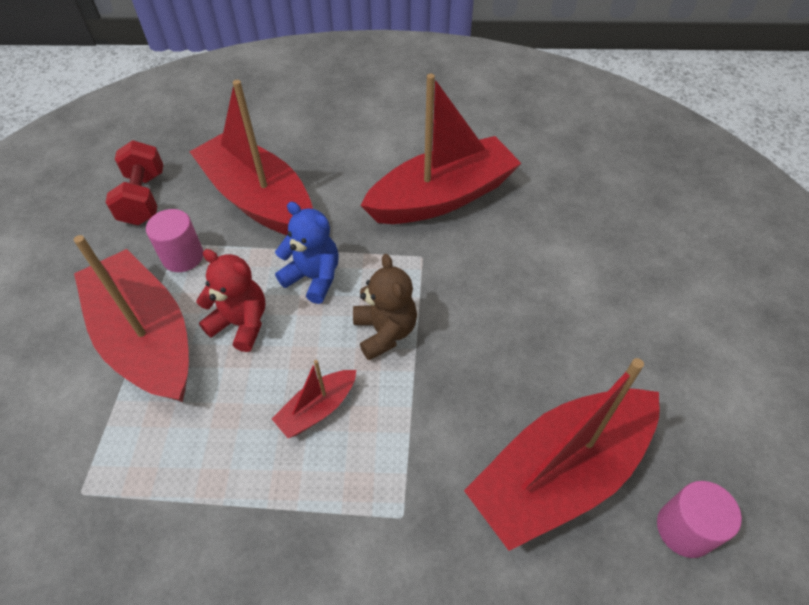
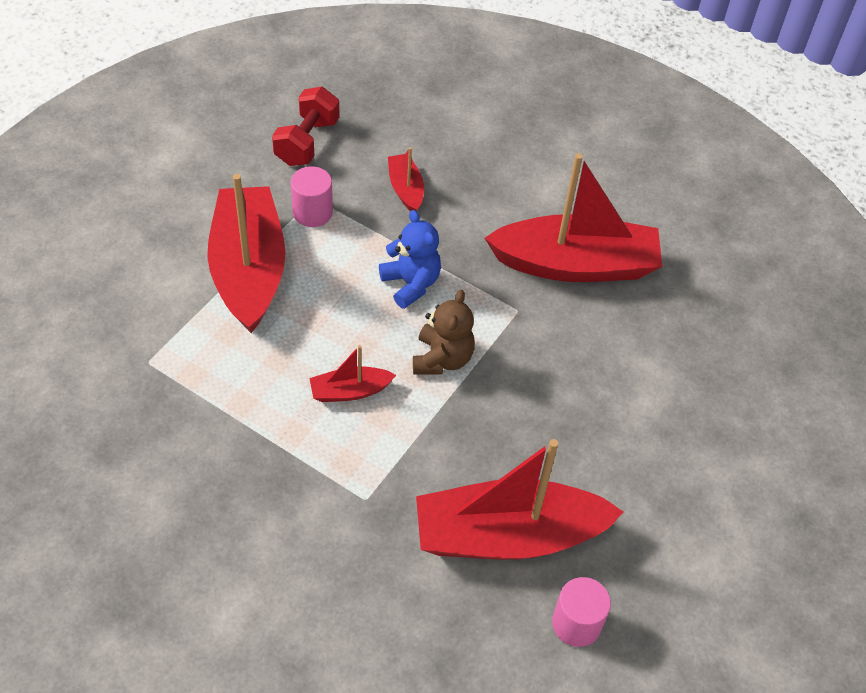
camera: 25 degrees right, 0 degrees up
red boat [189,80,313,235] -> red boat [388,147,424,211], size x0.45
red teddy bear [196,249,265,352] -> none

